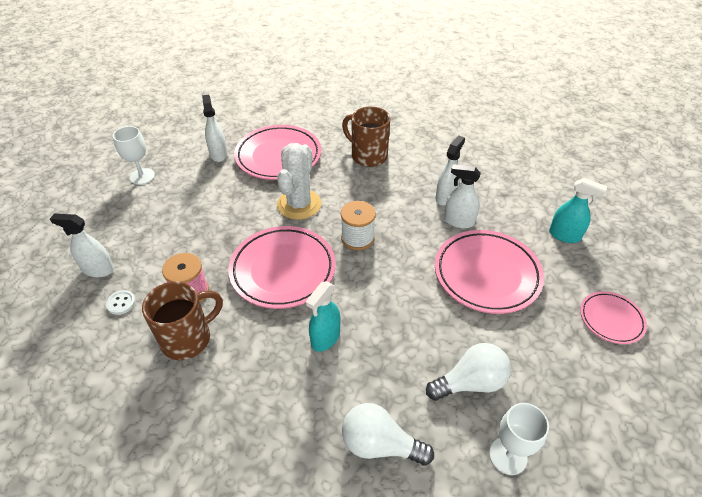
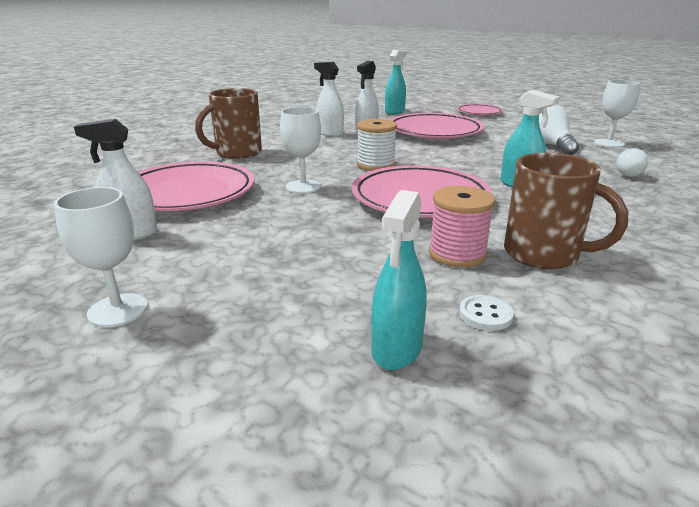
camera: 80 degrees left, 20 degrees down
white spray bottle [50,214,114,277] -> turquoise spray bottle [371,190,426,370]
brown mug [142,282,223,360] -> brown mug turned 150 degrees clockwise [504,153,628,269]
white cactus [277,143,321,220] -> white goblet [280,107,321,193]
white light bulb [342,403,434,465] -> white light bulb [616,148,649,177], size x0.60

